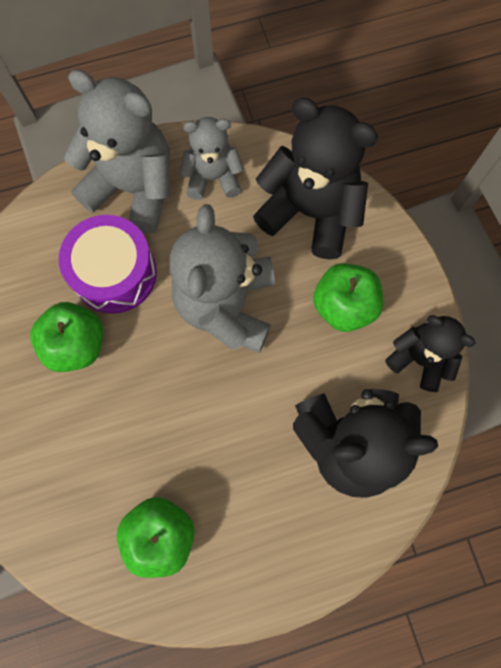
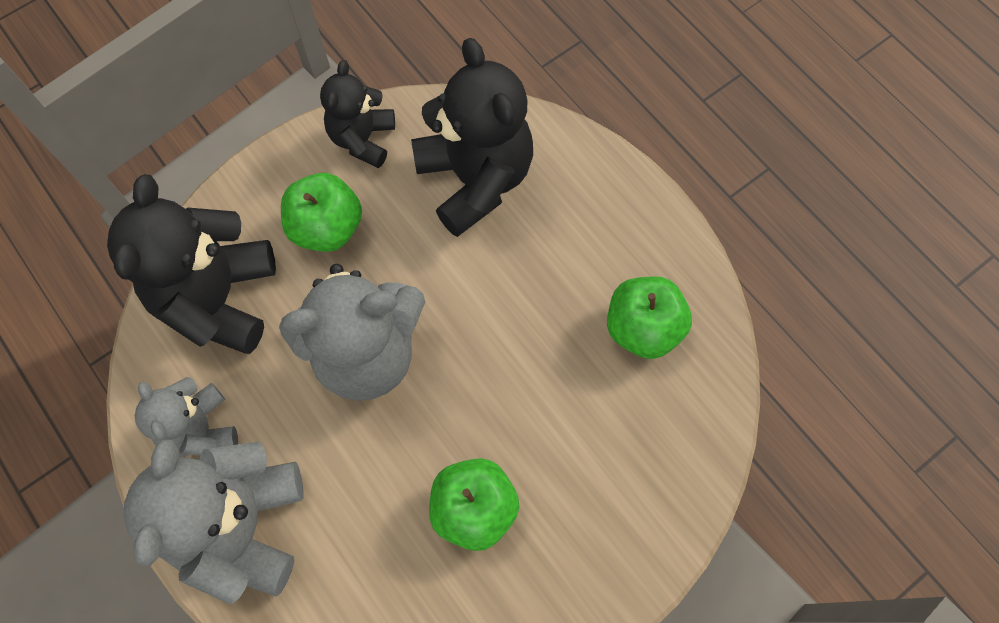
camera: 110 degrees left, 5 degrees down
purple drum [59,215,157,314] -> none

